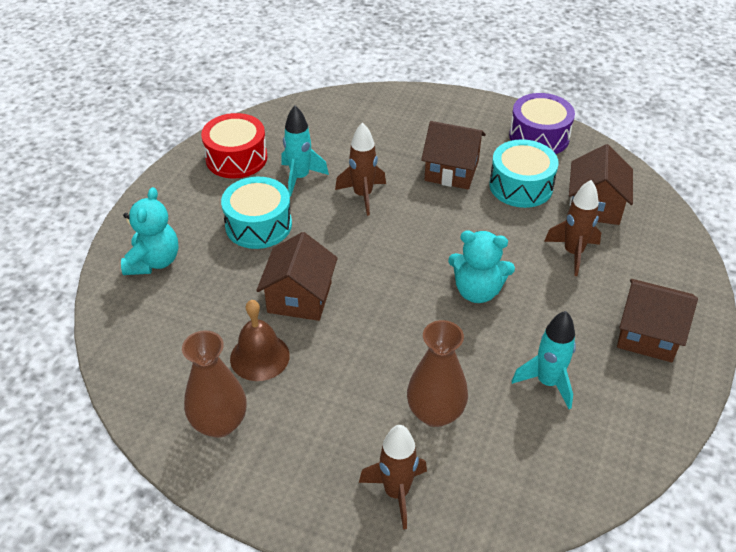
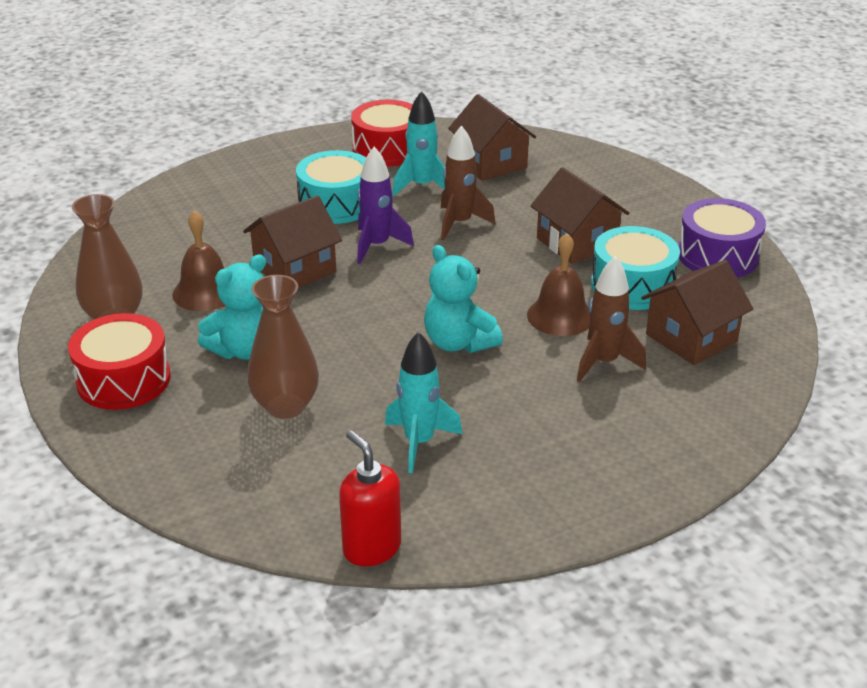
camera: 40 degrees right, 10 degrees down
turquoise teddy bear [121,187,178,275] -> turquoise teddy bear moved to [198,254,266,360]
brown rocket [359,425,427,530] -> none
brown house [617,279,698,362] -> brown house moved to [448,94,536,181]
none -> red drum [68,313,171,410]
none -> red soap dispenser [339,430,401,566]
none -> purple rocket [357,147,414,264]
none -> brown bell [527,233,590,336]

